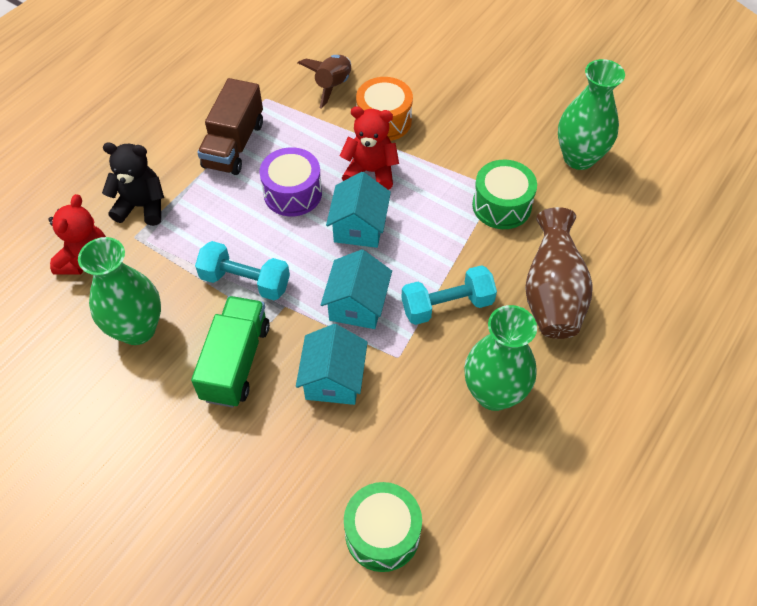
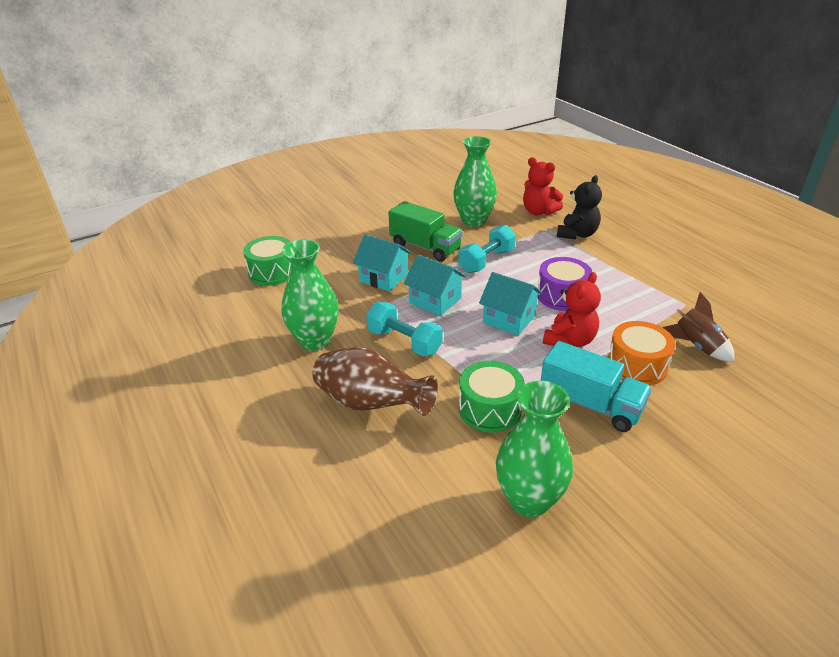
camera: 115 degrees right, 20 degrees down
brown truck [197,78,263,175] -> none
turquoise dumbbell [401,265,497,325] -> turquoise dumbbell turned 60 degrees counterclockwise [366,302,443,356]
none -> turquoise truck [541,341,652,432]

